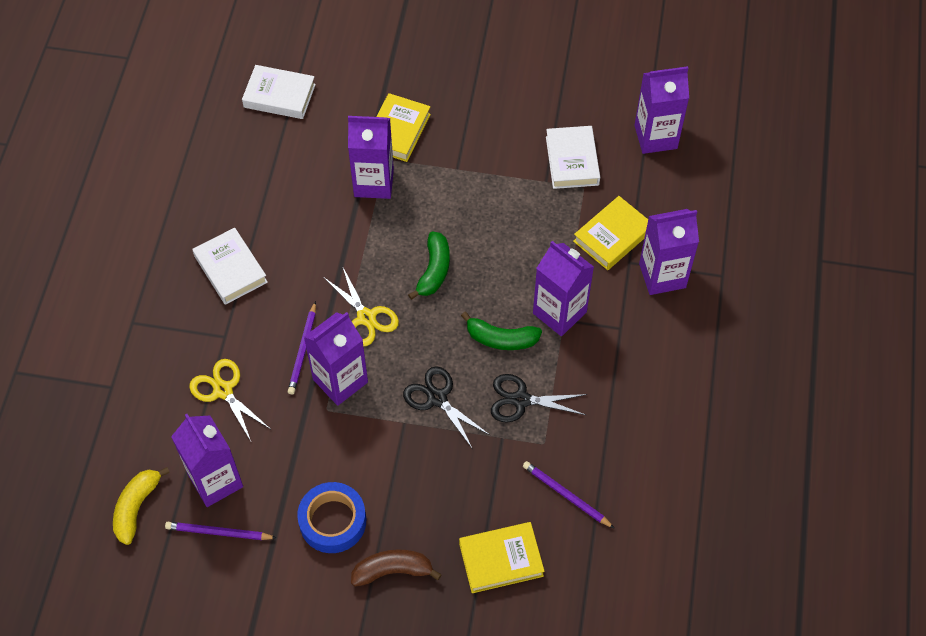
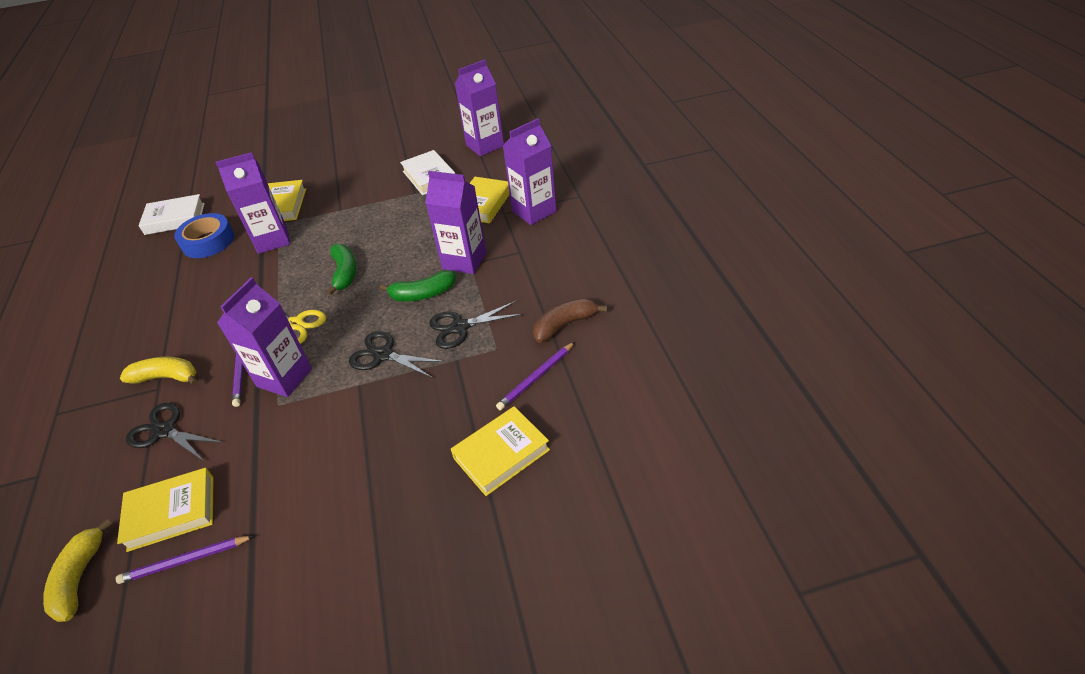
camera: 20 degrees left, 15 degrees down
purple carton [171,414,243,507] -> yellow book [117,468,214,552]
yellow scissors [189,359,270,441] -> black scissors [126,403,223,461]
white book [192,228,268,305] -> none
blue tape [297,482,366,553] -> blue tape moved to [174,213,234,258]
brown banana [351,549,442,586] -> brown banana moved to [533,298,607,343]
purple pencil [523,461,615,529] -> purple pencil turned 60 degrees counterclockwise [496,342,575,410]
none -> yellow banana [120,357,198,386]

